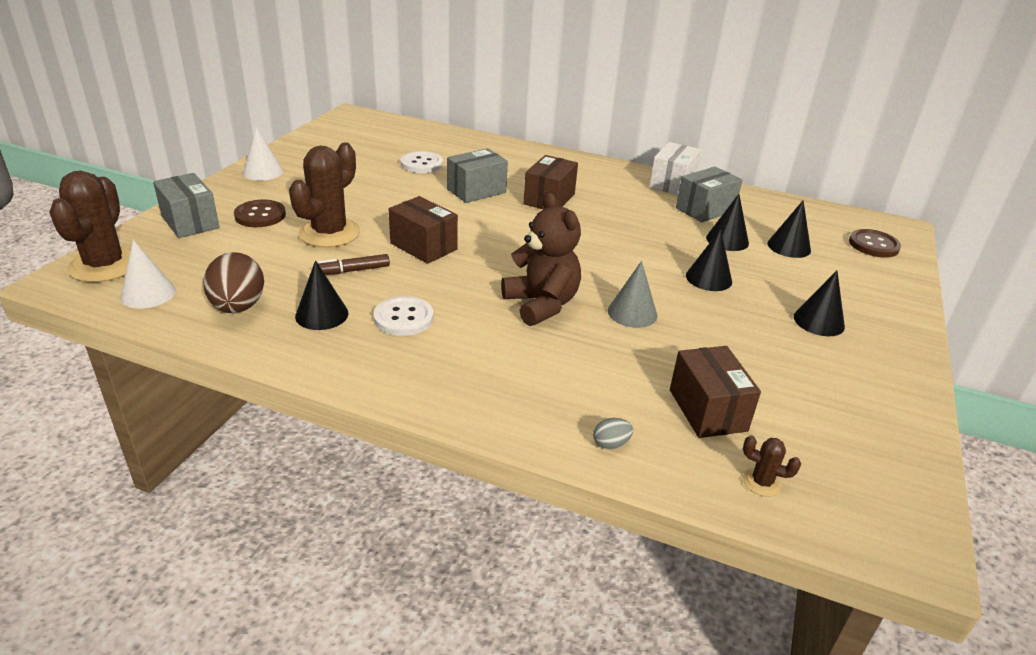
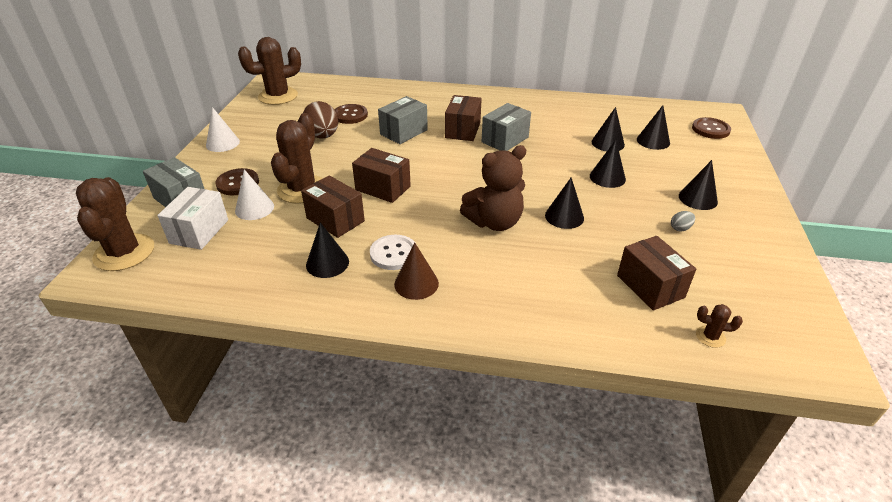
camera: 10 degrees left, 5 degrees up
white cone [120,240,176,309] -> white cone moved to [235,169,274,220]
brown egg [203,252,264,313] -> brown egg moved to [303,101,338,138]
brown marker [318,254,390,275] -> brown box [301,175,365,238]
white button [400,151,443,173] -> brown button [334,104,368,124]
brown teddy bear [501,193,581,326] -> brown teddy bear turned 105 degrees clockwise [460,145,526,231]
grey egg [593,418,633,449] -> grey egg moved to [671,211,695,232]
grey cone [608,261,657,328] -> black cone [545,177,584,229]
white box [649,142,701,195] -> white box moved to [157,187,228,250]
grey box [676,166,742,222] -> grey box moved to [482,103,531,151]
none -> brown cactus [238,37,301,105]
none -> brown cone [394,242,439,300]

